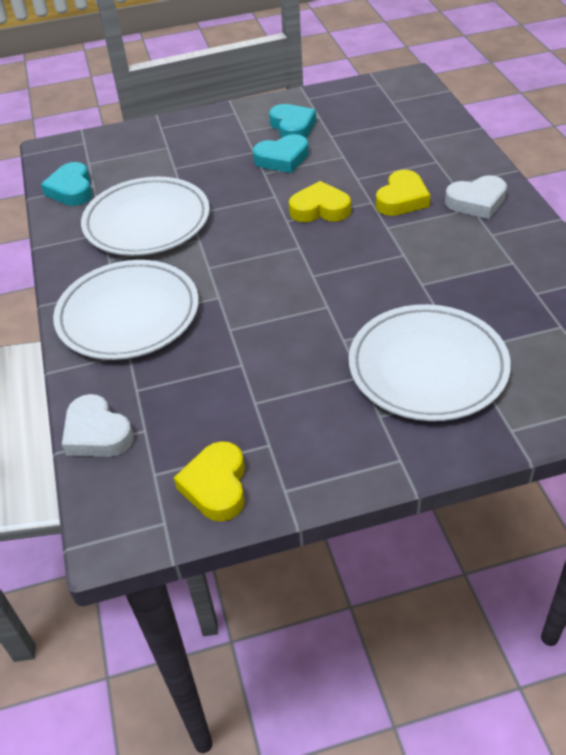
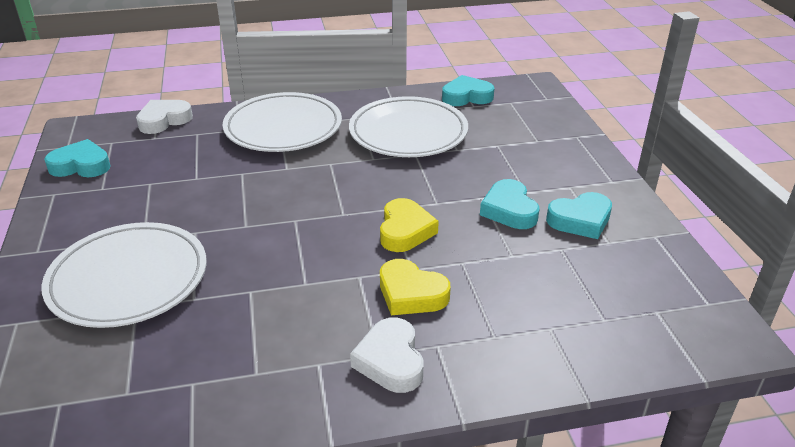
camera: 90 degrees right, 10 degrees down
yellow heart [174,441,245,521] -> turquoise heart [44,139,111,177]

